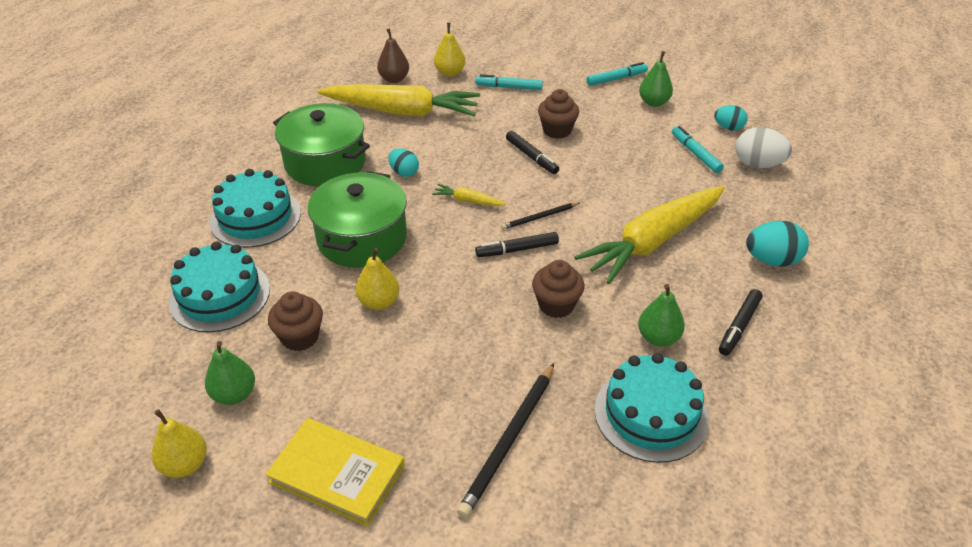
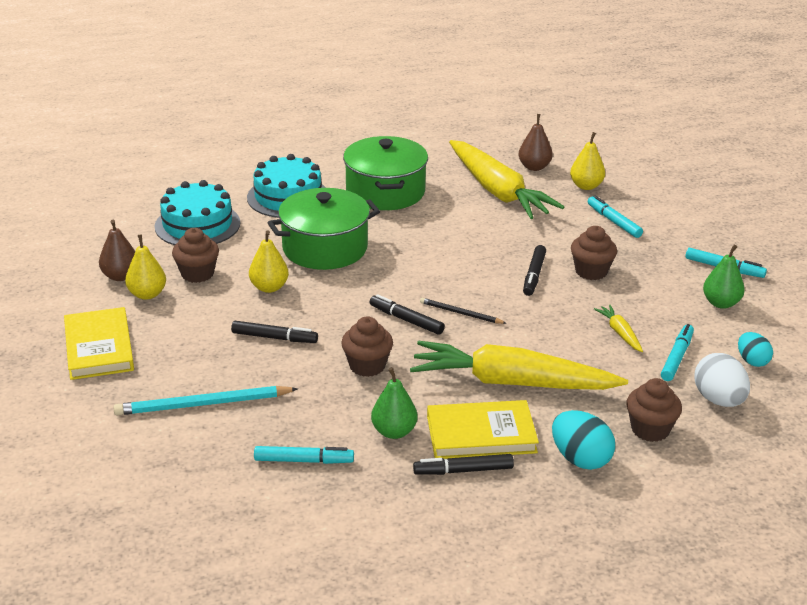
camera: 50 degrees right, 10 degrees down
yellow pear [152,409,207,478] -> yellow pear moved to [125,234,166,300]
green pear [205,341,255,405] -> brown pear [99,220,135,281]
turquoise egg [388,148,419,177] -> none
yellow carrot [432,184,506,206] -> yellow carrot moved to [594,305,643,352]
black pencil [457,363,554,518] -> turquoise pencil [113,386,298,415]
turquoise cake [594,353,709,463] -> turquoise marker [254,446,354,464]
none -> black marker [231,321,318,343]
none -> yellow book [427,400,539,459]
none -> brown cupcake [626,378,682,442]

